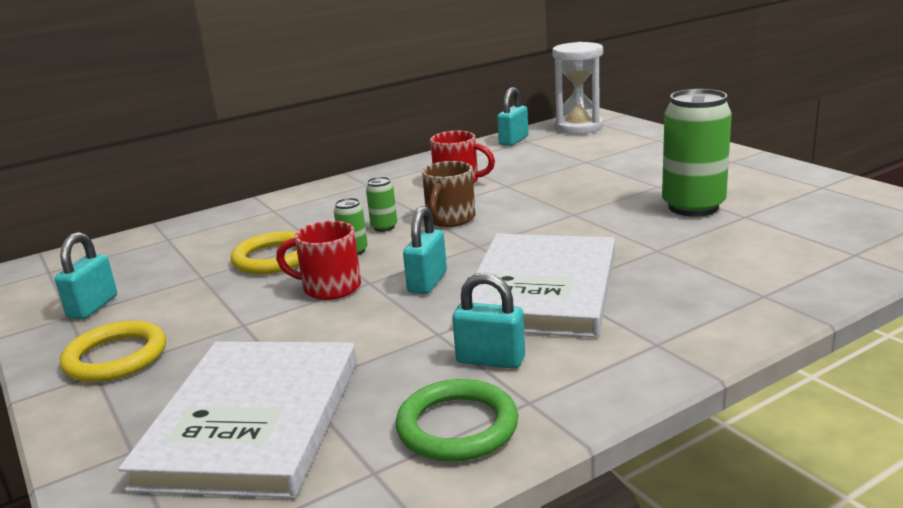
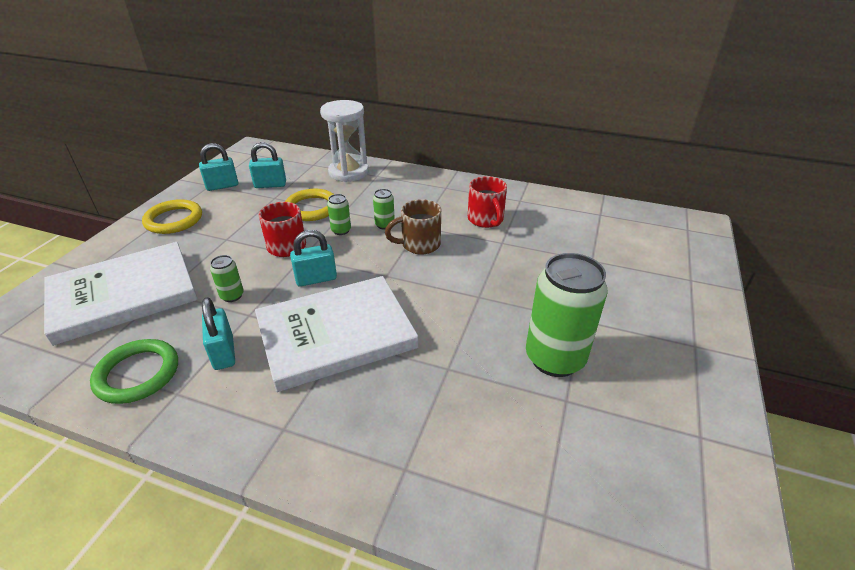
camera: 50 degrees right, 15 degrees up
turquoise padlock [497,87,528,146] -> turquoise padlock moved to [249,142,286,188]
white hourglass [552,42,603,134] -> white hourglass moved to [320,100,369,182]
none -> green can [210,255,244,302]

